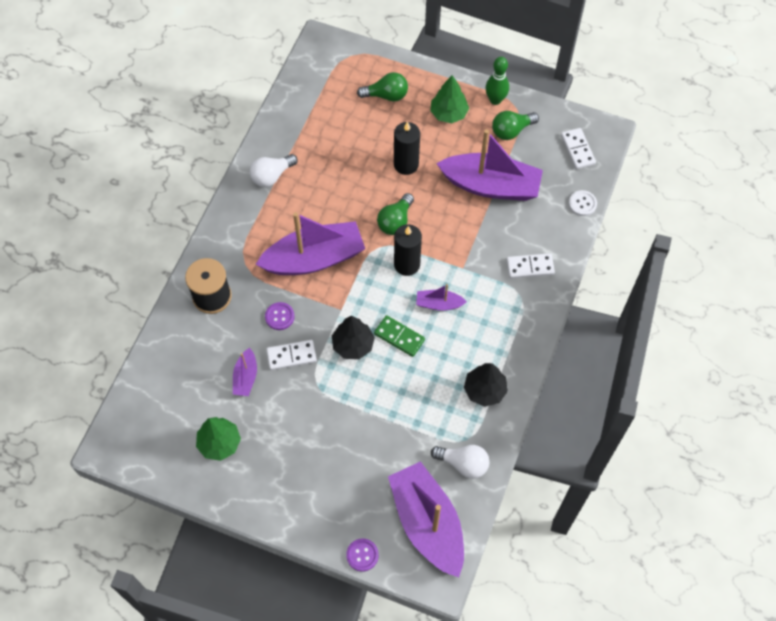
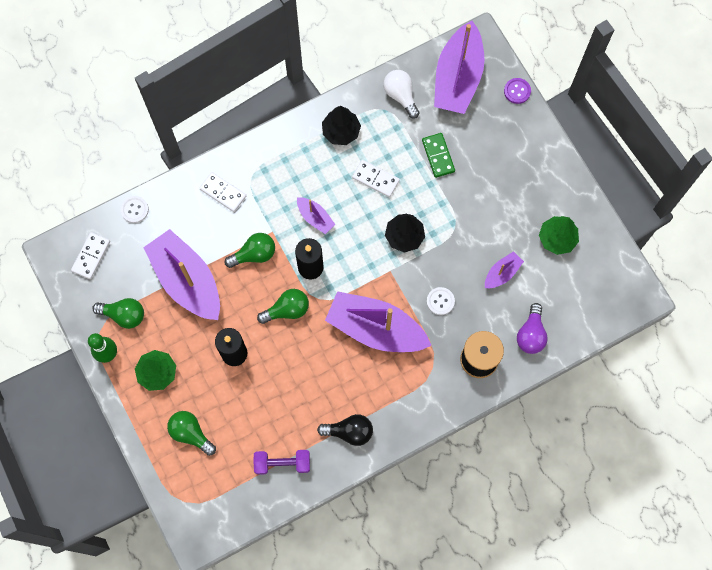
camera: 140 degrees left, 10 degrees up
white light bulb [250,154,298,187] -> black light bulb [317,414,373,446]
purple button [265,302,295,330] -> white button [427,287,455,315]
white domino [266,340,317,370] -> white domino moved to [352,160,400,197]
green domino [374,315,425,357] -> green domino moved to [422,133,455,178]
none -> green light bulb [225,233,275,268]
none -> purple dumbbell [253,450,310,475]
none -> purple light bulb [517,303,548,354]

